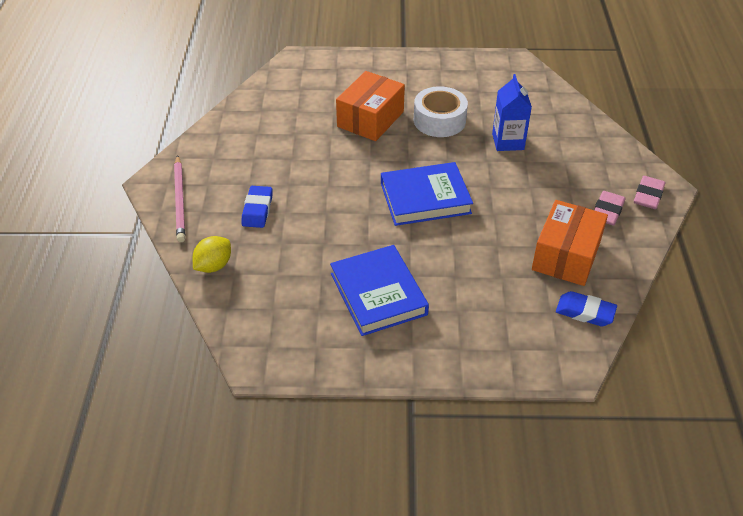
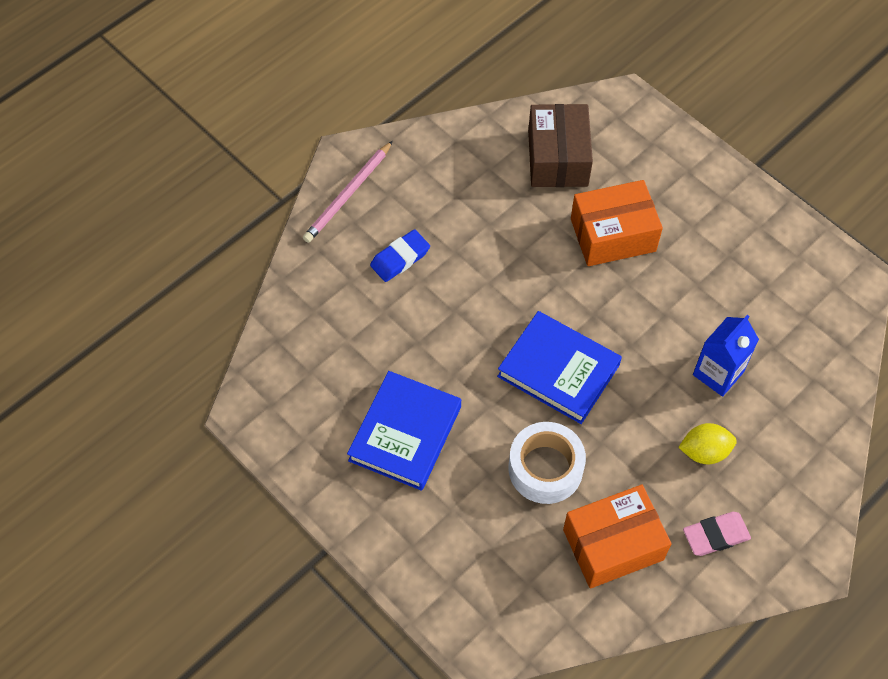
camera: 45 degrees right, 15 degrees up
yellow lemon [192,236,231,273] -> yellow lemon moved to [678,423,737,464]
white tape [414,86,468,137] -> white tape moved to [509,422,586,504]
blue eraser [556,291,617,326] -> none
pink eraser [634,176,666,209] -> none
none -> brown box [528,104,593,187]

